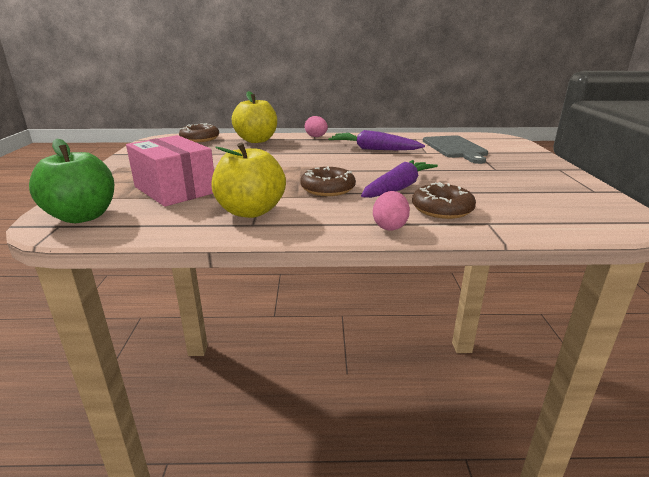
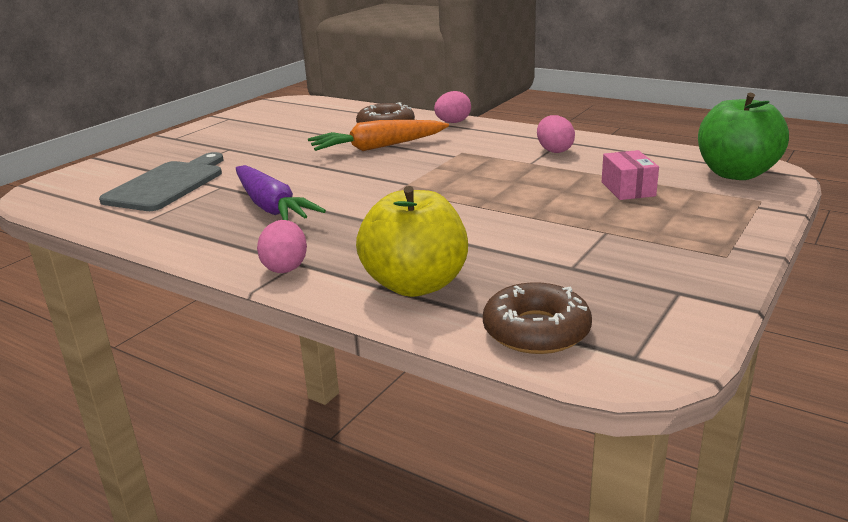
camera: 145 degrees left, 0 degrees up
pink box [126,135,214,207] -> pink box [602,150,659,200], size x0.51
yellow apple [211,142,286,218] -> pink egg [537,115,575,153]
brown donut [300,166,356,196] -> none
purple carrot [361,160,438,198] -> orange carrot [308,120,449,151]

